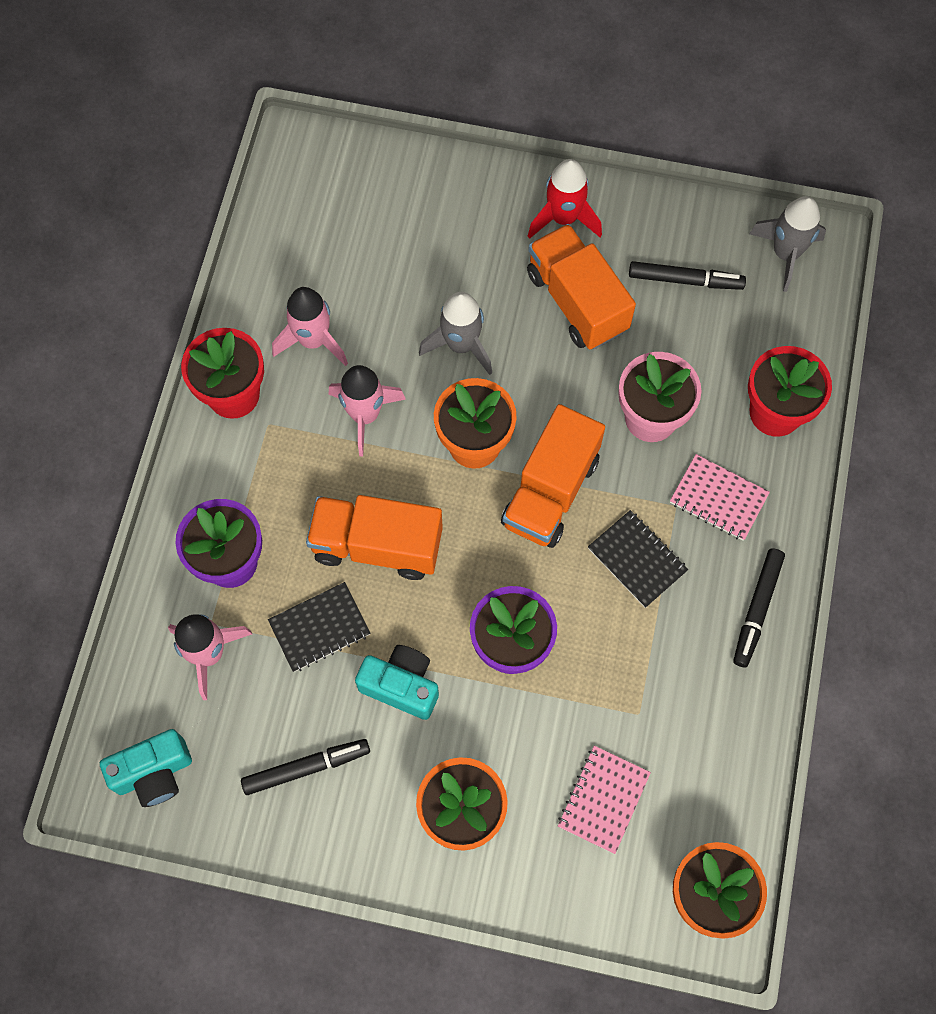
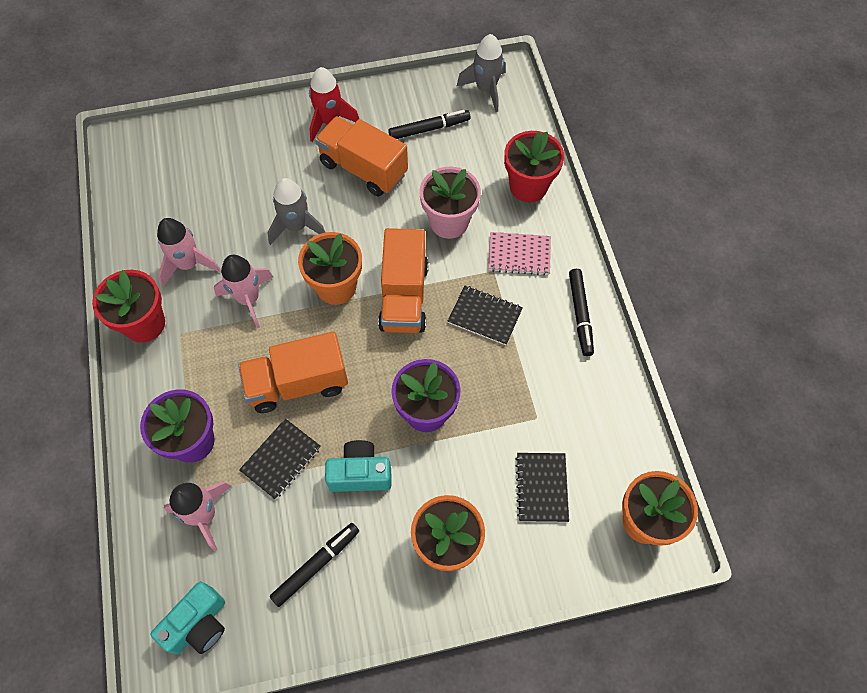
camera: 25 degrees left, 5 degrees down
pink notebook [558,746,651,854] -> black notebook [515,453,569,522]

